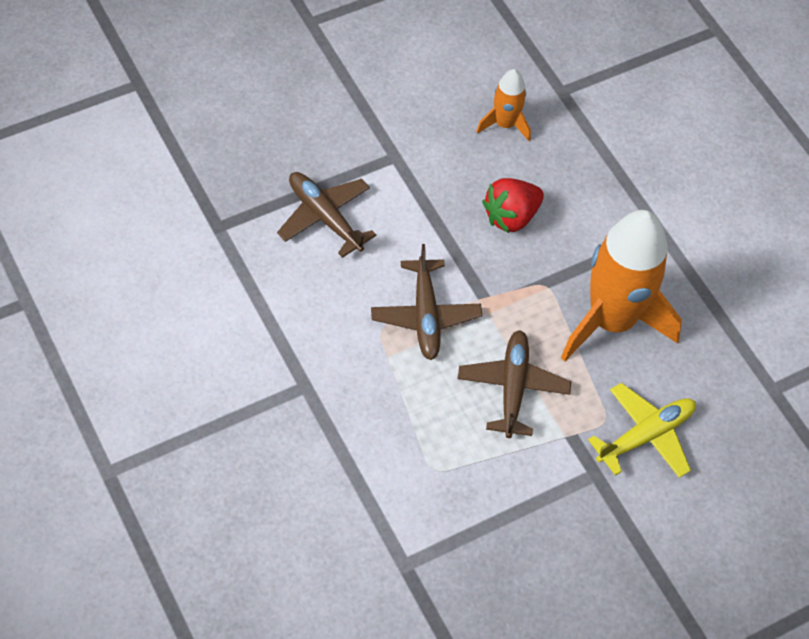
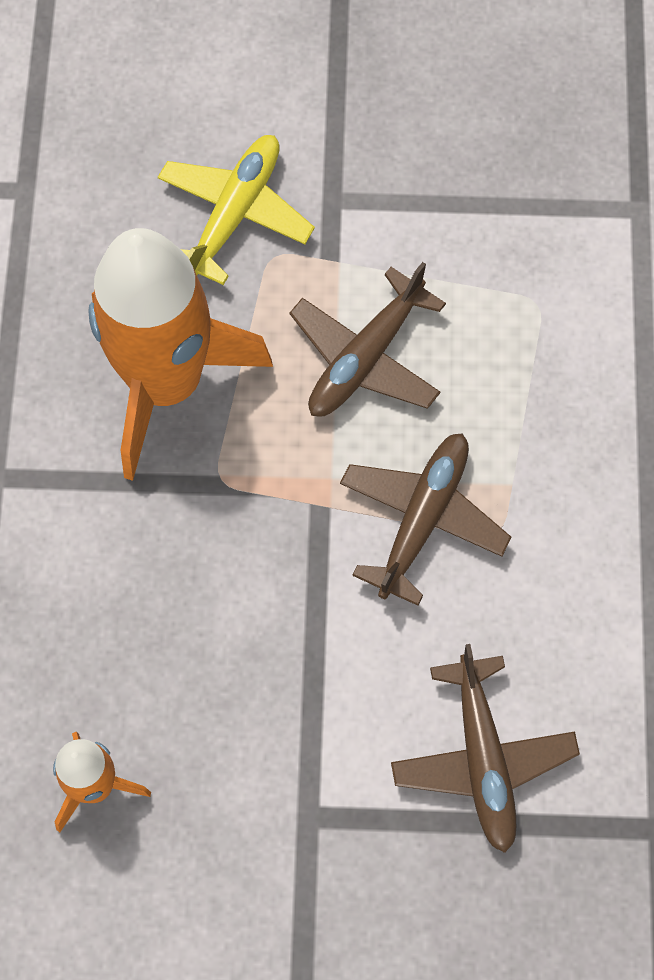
camera: 145 degrees left, 10 degrees up
red strawberry [482,178,544,233] -> none
yellow plane [588,383,696,478] -> yellow plane turned 120 degrees clockwise [158,135,315,285]

